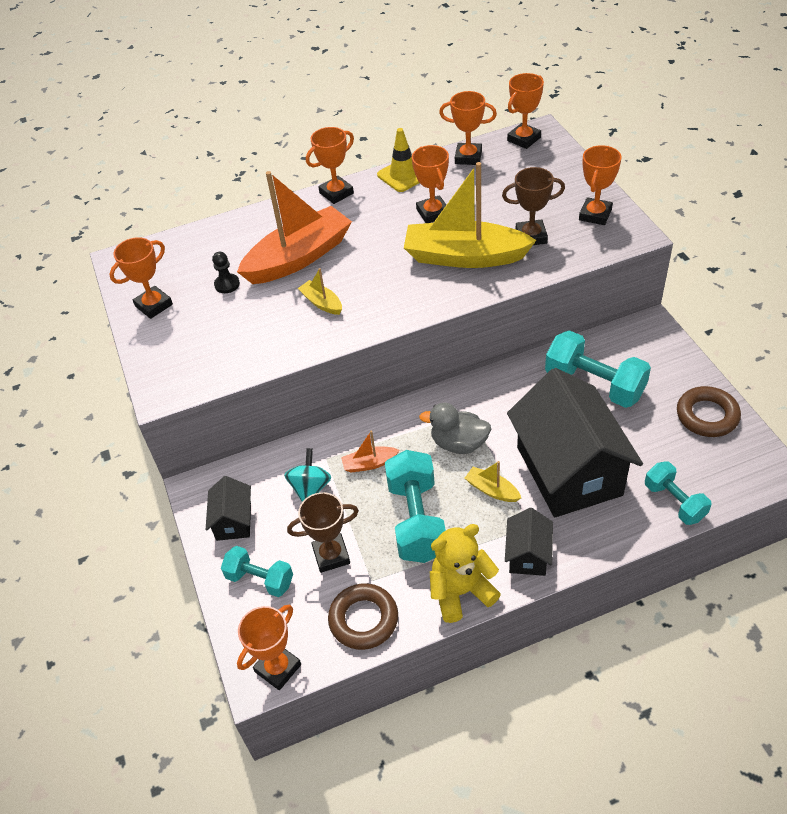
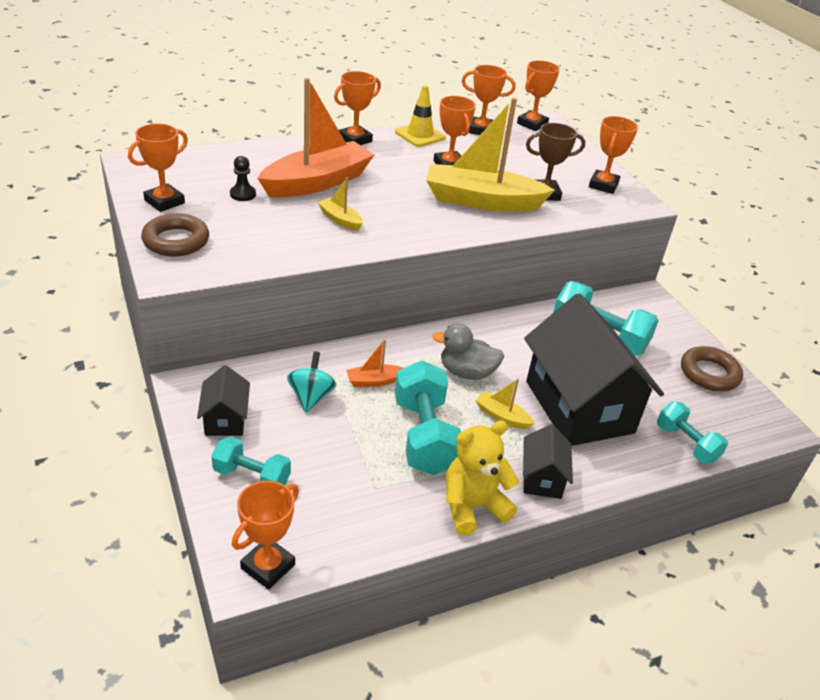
camera: 10 degrees left, 10 degrees down
brown trophy [287,492,359,573] -> none
brown ring [328,583,398,650] -> brown ring moved to [141,213,209,256]

